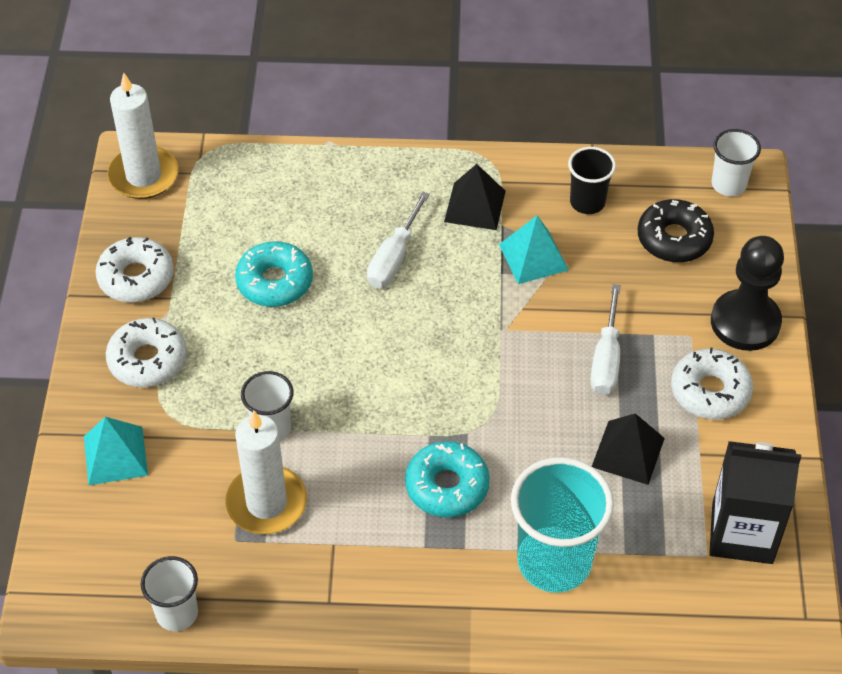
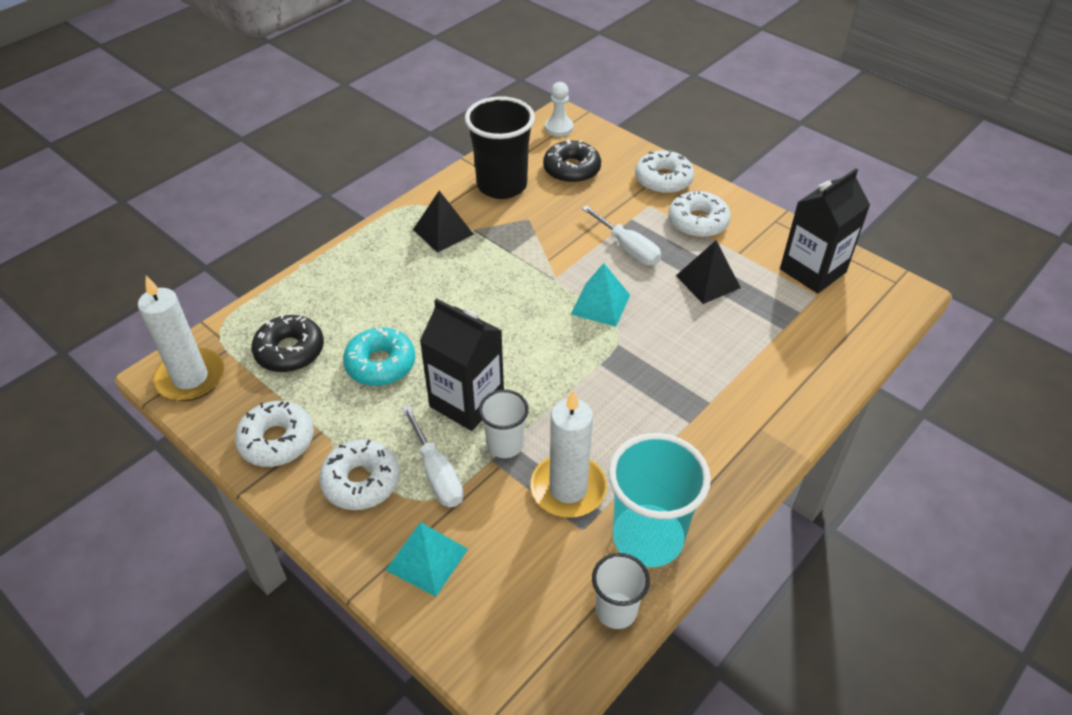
camera: 50 degrees left, 5 degrees down
white screwdriver [367,191,430,288] -> white screwdriver moved to [402,405,464,507]
turquoise donut [405,441,490,517] -> none
turquoise pyramid [499,216,569,284] -> turquoise pyramid moved to [571,263,630,327]
turquoise cup [511,457,614,593] -> turquoise cup moved to [608,433,711,567]
black cup [568,147,616,214] -> black cup [465,96,535,199], size x1.79
black pawn [711,236,784,351] -> white donut [635,150,694,194]
white cup [712,129,761,196] -> white pawn [545,82,573,136]
none -> black donut [251,314,324,372]
none -> black carton [420,298,504,431]

